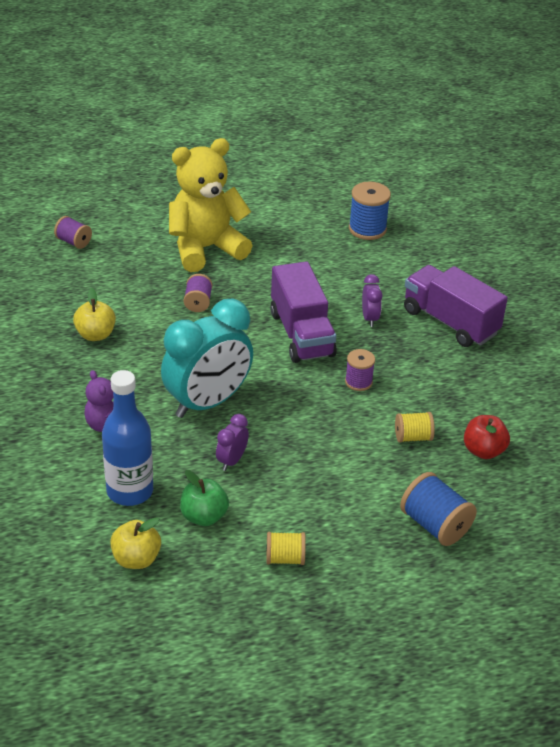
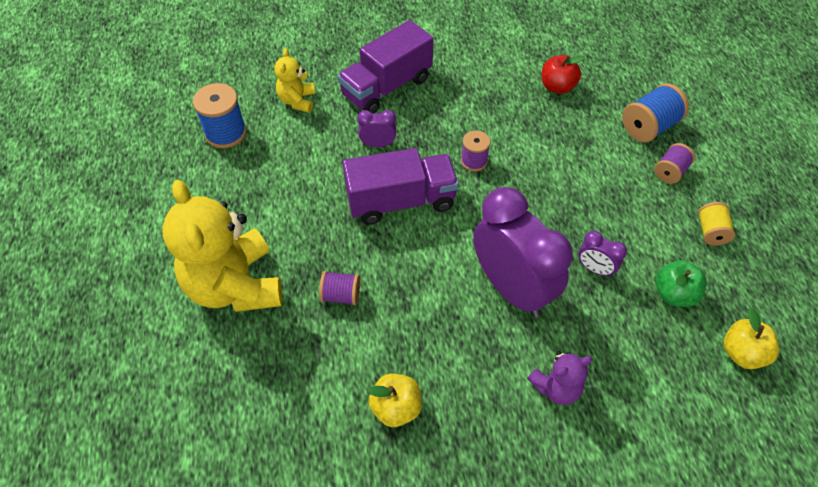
camera: 85 degrees left, 15 degrees up
purple spool [54,216,92,249] -> purple spool moved to [655,143,695,184]
blue bottle [102,370,153,506] -> none
turquoise clock [161,299,253,418] -> purple clock [473,187,573,317]
yellow spool [395,412,435,443] -> none
none -> yellow teddy bear [275,48,315,113]

